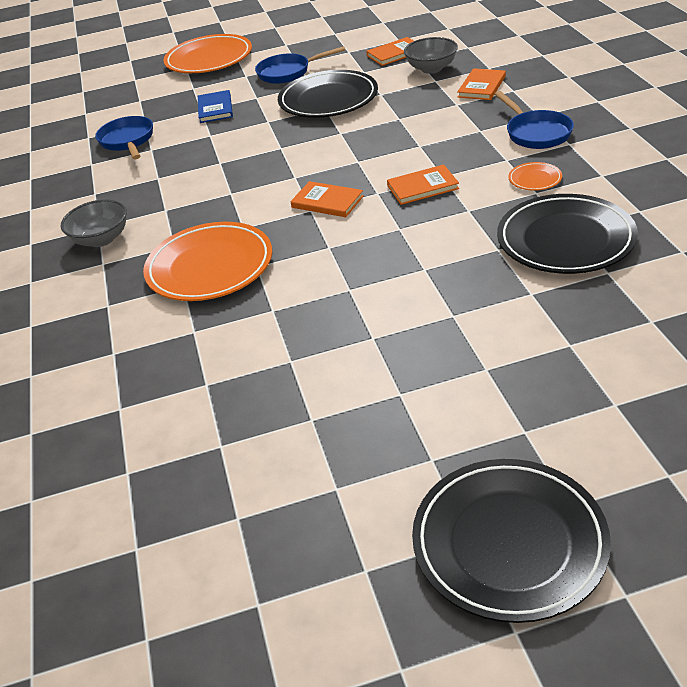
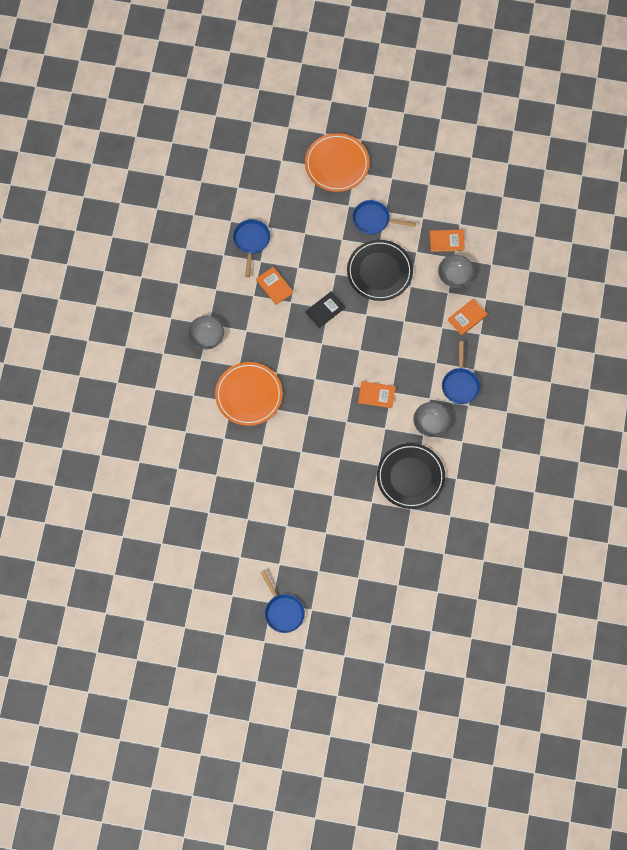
camera: 20 degrees right, 30 degrees up
blue book [198,90,233,123] -> none
orange book [290,181,364,217] -> orange book moved to [256,267,294,305]
black plate [412,459,611,623] -> blue pan [261,570,305,633]
orange plate [508,162,562,191] -> grey bowl [413,402,450,437]
none -> black book [305,291,345,328]

